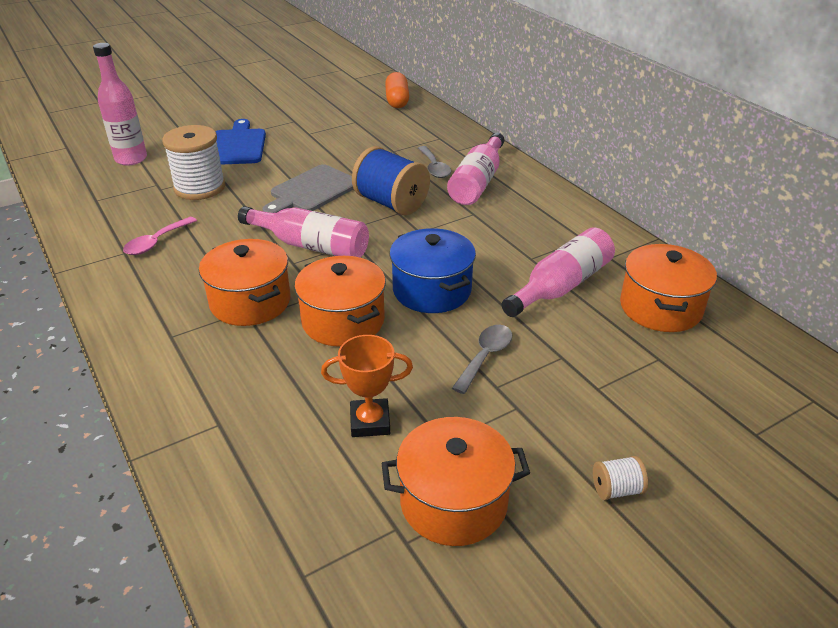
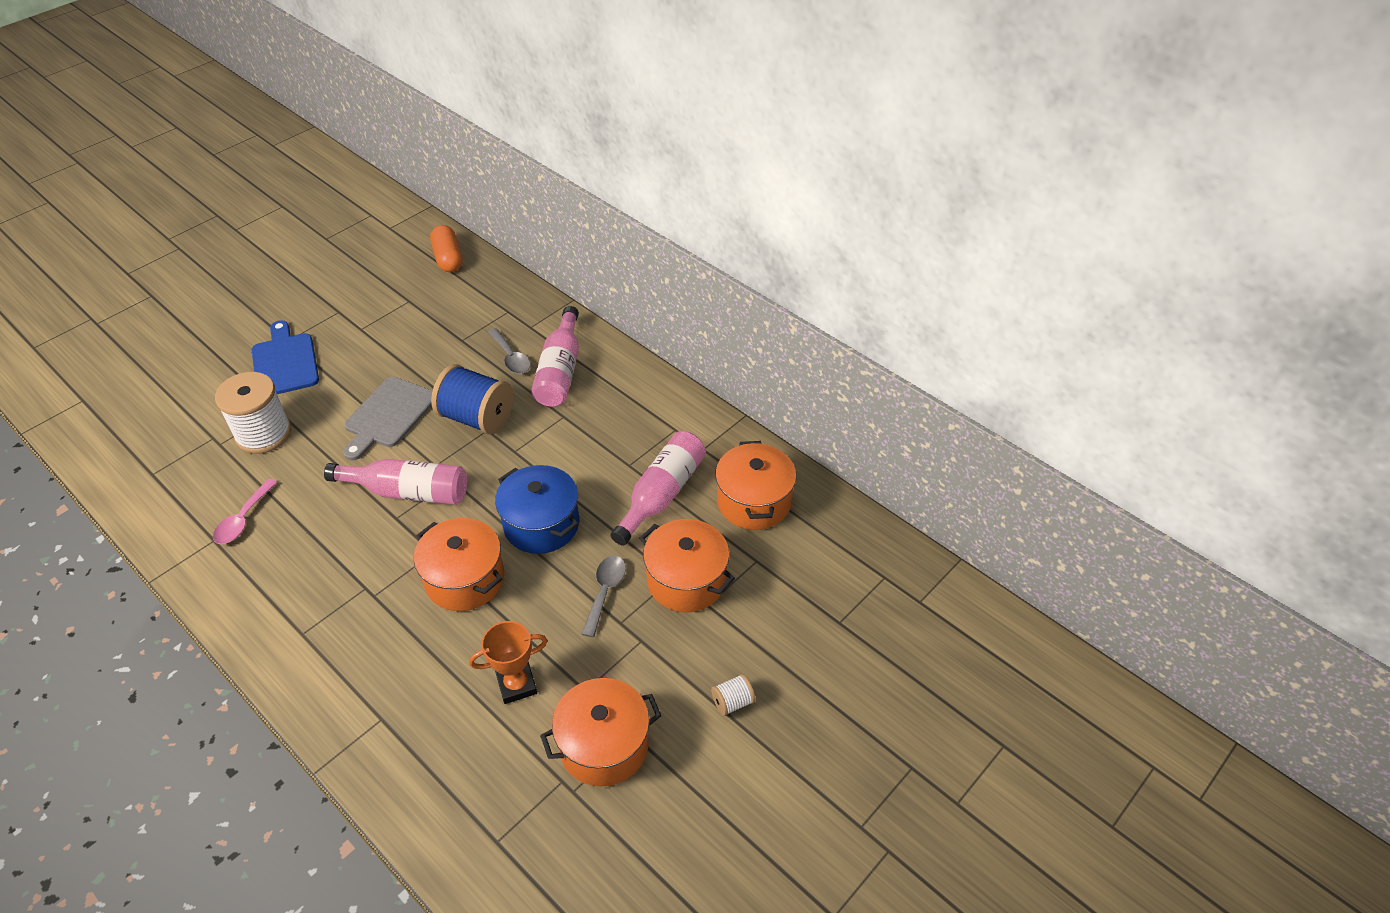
camera: 15 degrees left, 10 degrees up
pink bottle [93,43,147,166] -> none
orange pot [199,239,290,326] -> orange pot moved to [640,519,735,612]

